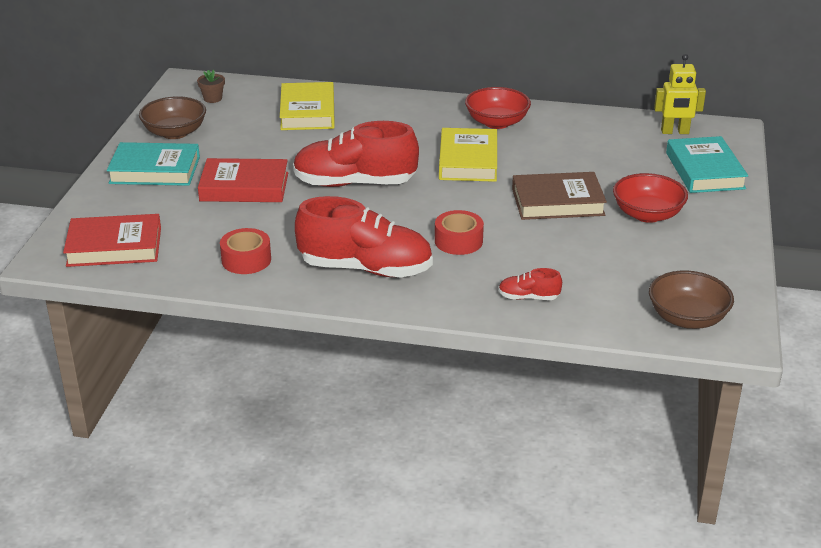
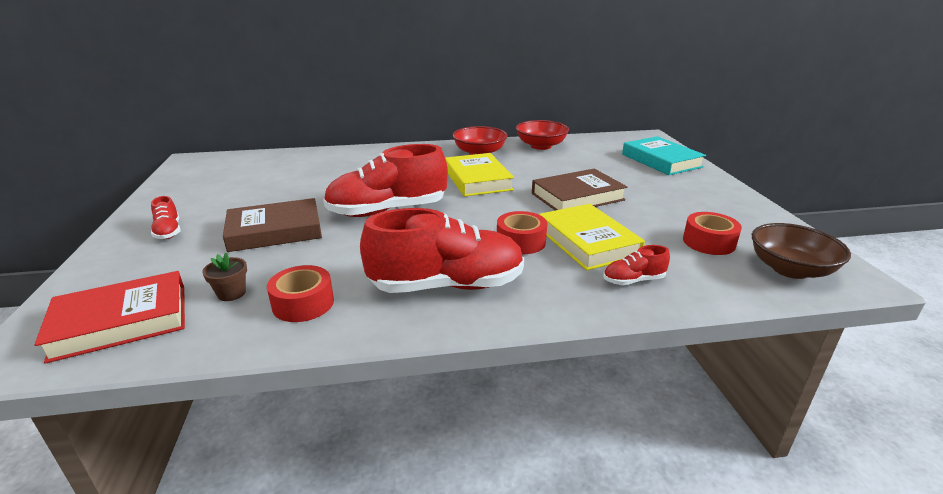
camera: 20 degrees left, 5 degrees down
turquoise book [107,142,200,186] -> red shoe [151,196,181,239]
brown bowl [139,96,206,139] -> none
brown flower pot [197,70,225,103] -> brown flower pot moved to [202,253,247,301]
red book [198,158,288,202] -> brown book [223,198,322,252]
yellow book [280,82,335,130] -> yellow book moved to [539,204,645,270]
red bowl [613,173,688,223] -> red bowl moved to [516,120,569,150]
yellow robot [654,54,706,134] -> none
none -> red tape [683,212,742,255]

